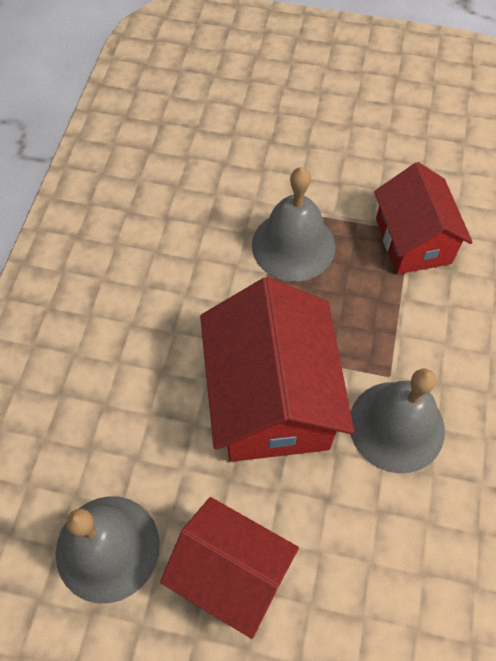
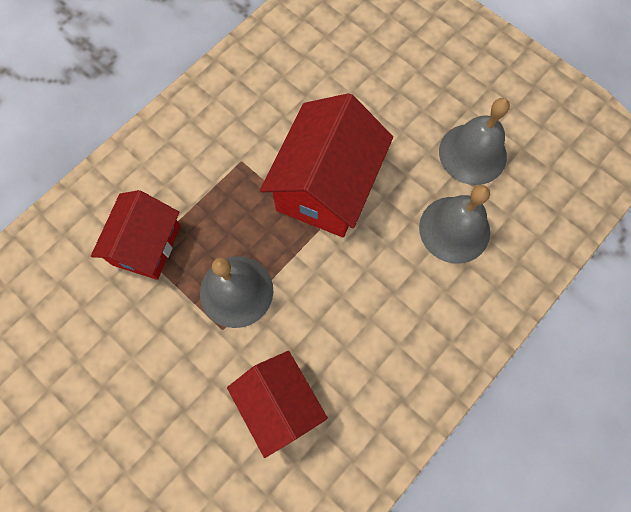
camera: 150 degrees left, 10 degrees up
red house [160,497,299,639] -> red house moved to [227,351,328,458]
grey bell [350,368,445,473] -> grey bell moved to [419,185,490,264]

